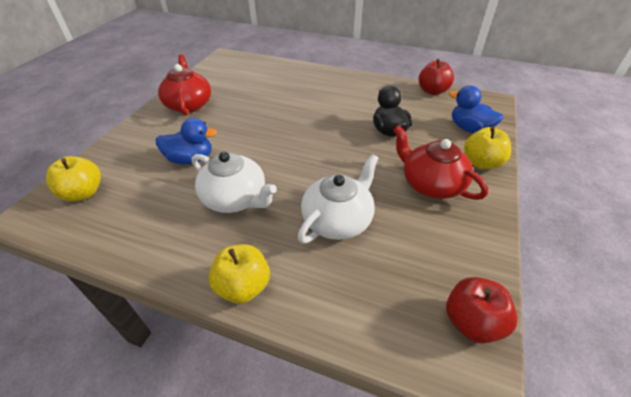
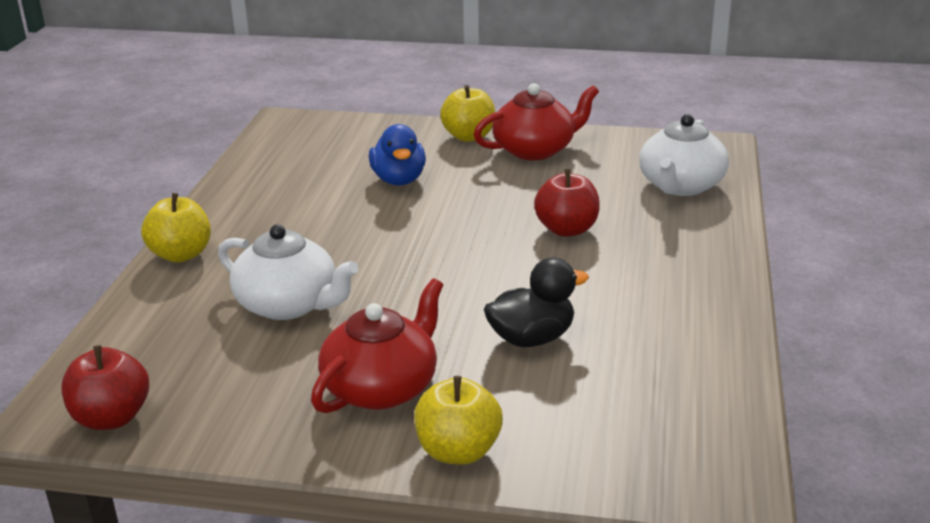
camera: 80 degrees right, 15 degrees down
yellow apple [46,156,101,202] -> yellow apple moved to [440,85,495,142]
white teapot [192,152,277,213] -> white teapot moved to [639,114,729,196]
red apple [419,59,454,95] -> red apple moved to [534,169,600,237]
blue duck [449,85,503,133] -> none

